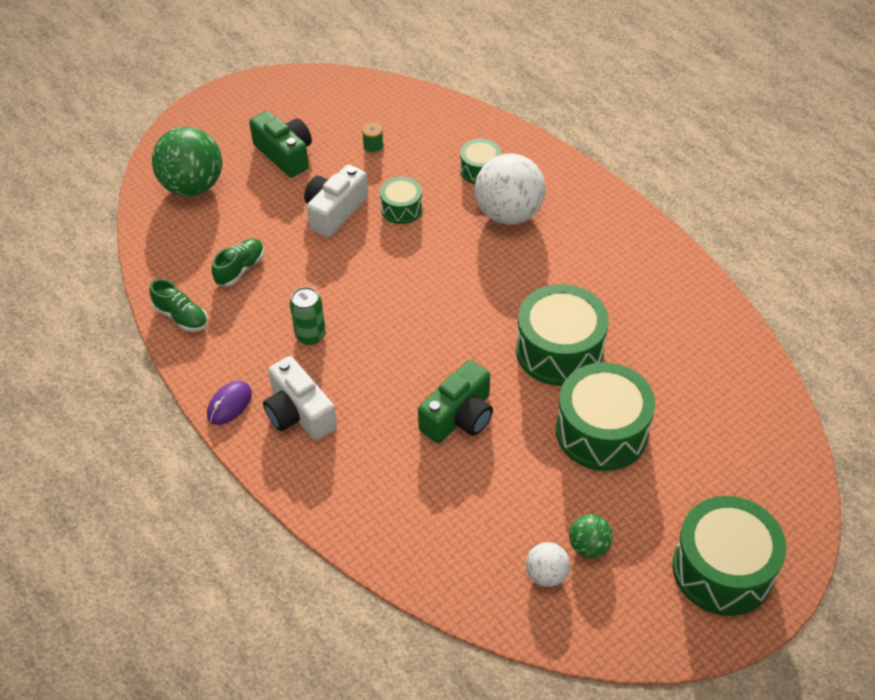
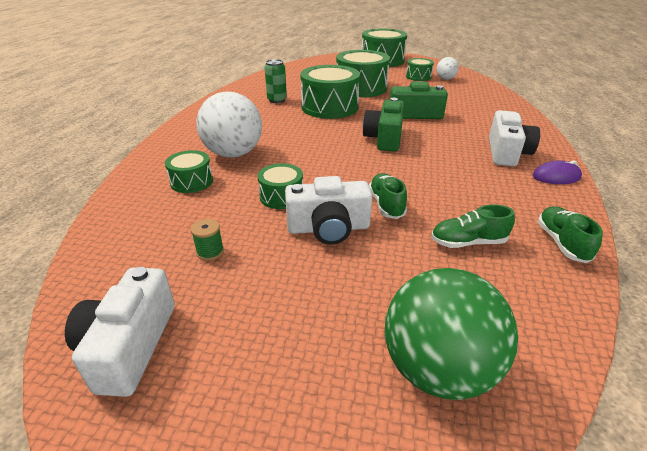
camera: 130 degrees left, 15 degrees down
green camera [249,111,312,178] -> green camera moved to [363,98,404,152]
green can [290,287,326,345] -> green can moved to [265,59,287,103]
green ball [569,514,613,558] -> green drum [406,58,434,81]
none -> white camera [65,267,175,397]
none -> green shoe [369,173,407,219]

